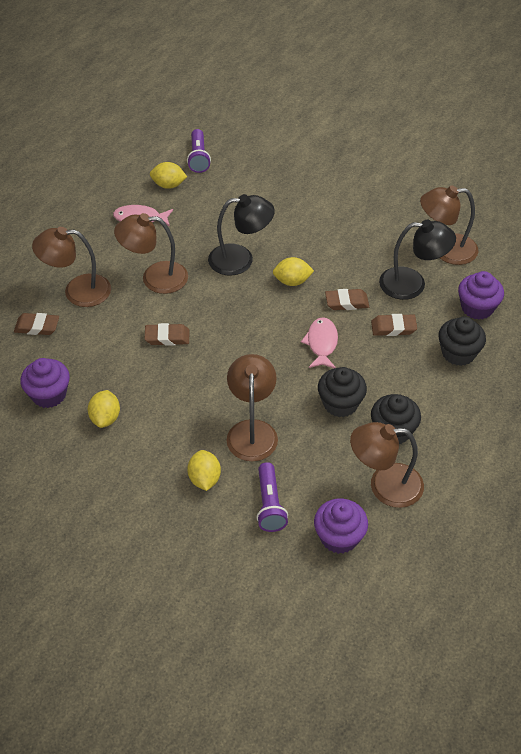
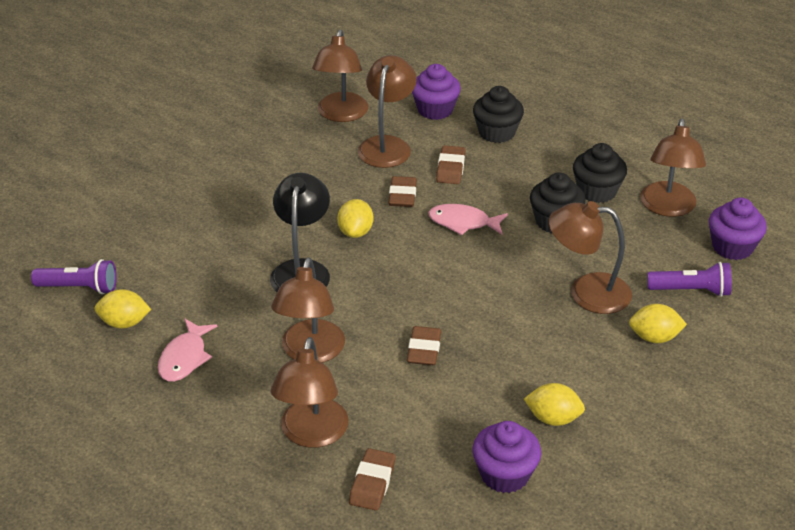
camera: 80 degrees left, 10 degrees down
yellow lemon [150,162,187,189] -> yellow lemon turned 75 degrees clockwise [95,289,151,329]
black lamp [379,220,456,300] -> brown lamp [358,55,417,168]

